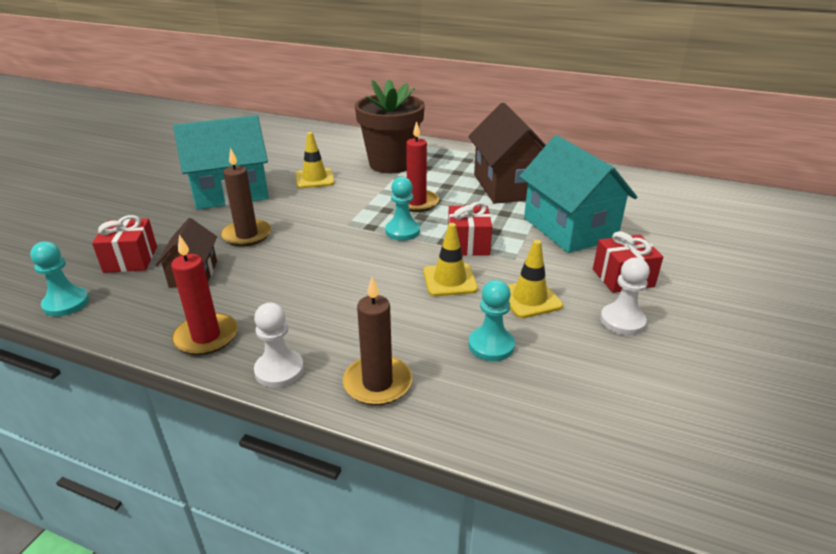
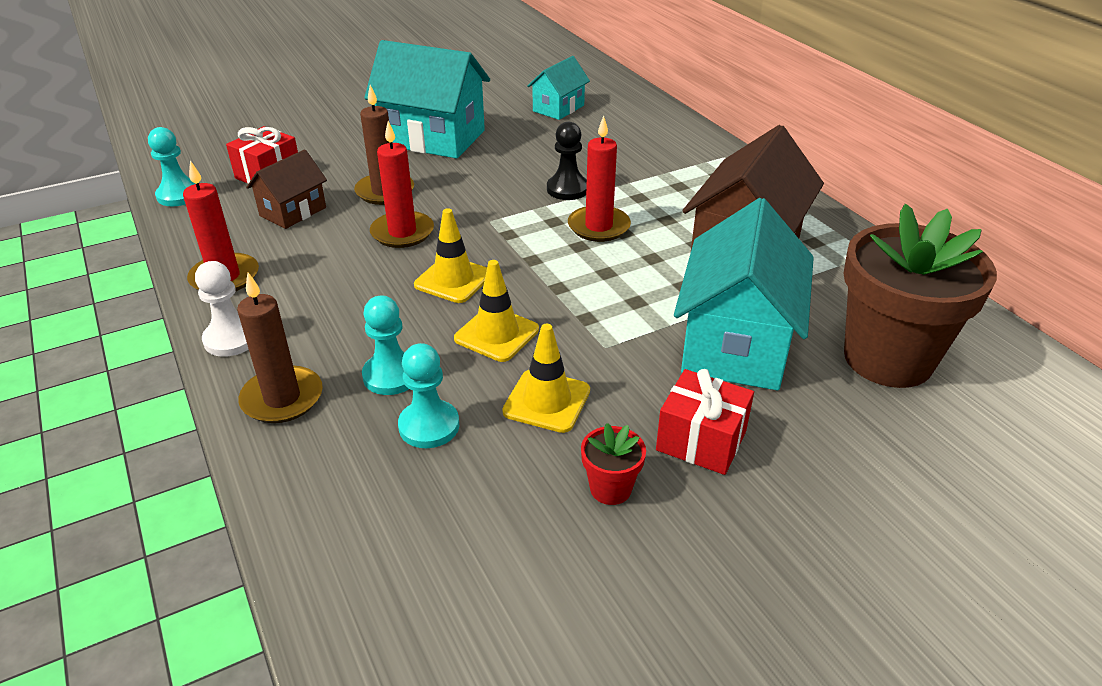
camera: 40 degrees right, 5 degrees up
yellow traffic cone [296,132,334,188] -> yellow traffic cone moved to [414,208,487,303]
brown flower pot [355,79,425,173] -> brown flower pot moved to [843,204,997,388]
turquoise pawn [385,177,420,241] -> turquoise pawn moved to [362,295,409,395]
red gift [448,202,492,256] -> none
white pawn [600,258,650,335] -> red flower pot [581,423,646,505]
none -> red candle [370,121,434,248]
none -> turquoise house [527,56,590,120]
none -> black pawn [547,122,587,200]

